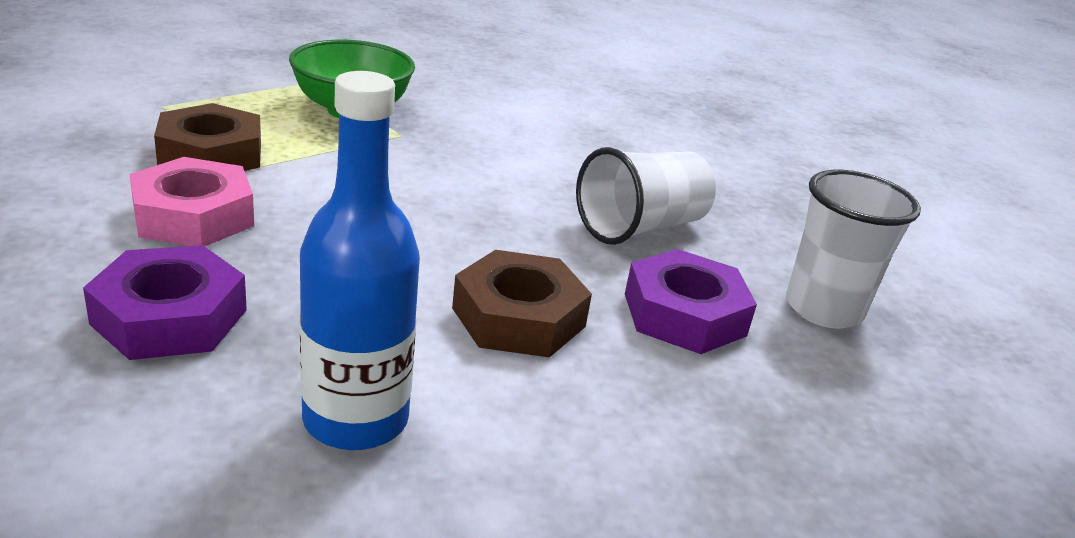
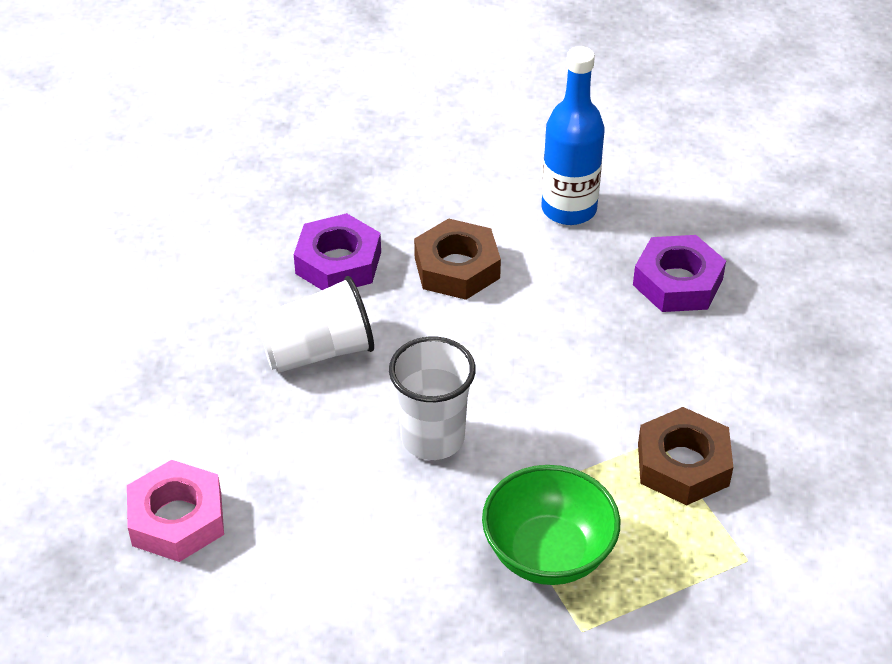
camera: 160 degrees left, 15 degrees up
pink nut [130,157,254,246] -> pink nut moved to [127,460,224,562]
white cup [786,170,921,329] -> white cup moved to [389,337,476,460]

